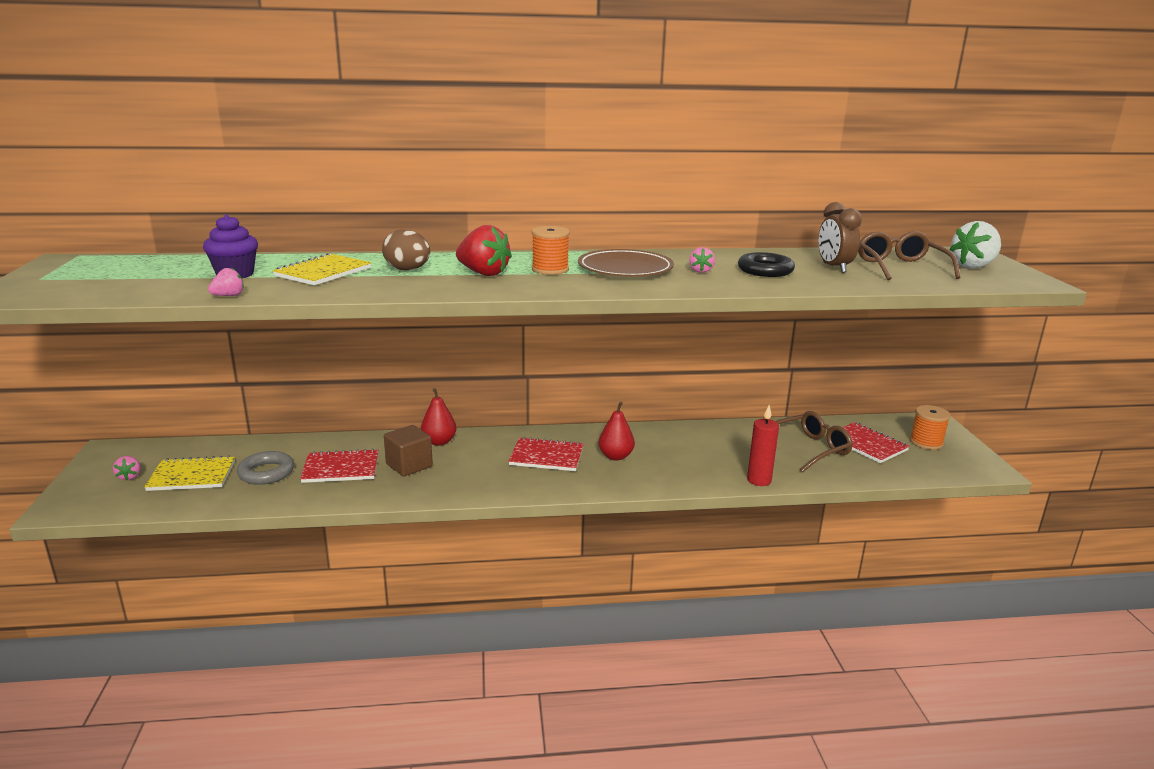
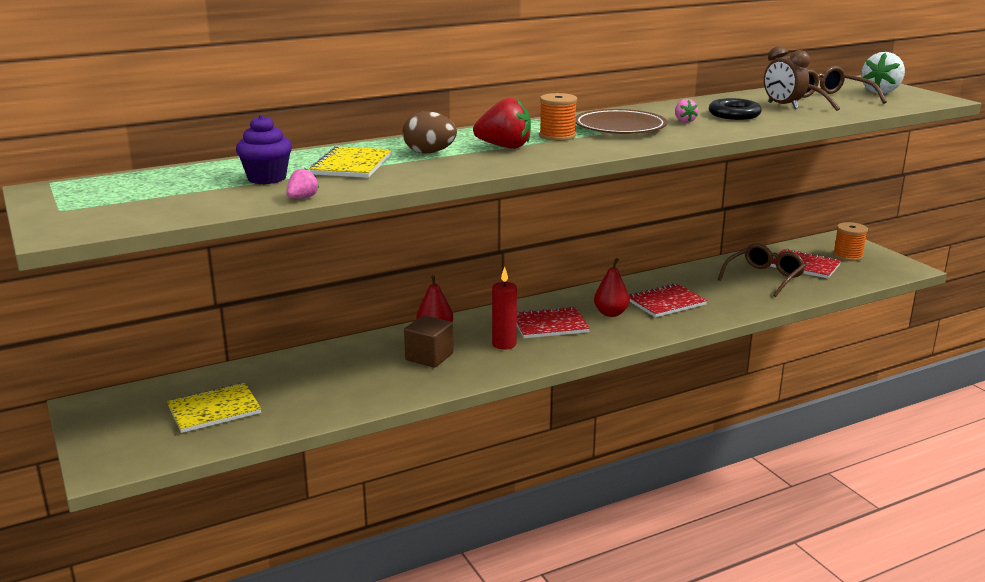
camera: 20 degrees left, 0 degrees up
pink strawberry [113,456,140,480] -> none
grey ring [237,451,294,485] -> none
red notebook [300,448,378,483] -> red notebook moved to [629,283,707,317]
red candle [747,405,779,486] -> red candle moved to [492,267,517,350]

